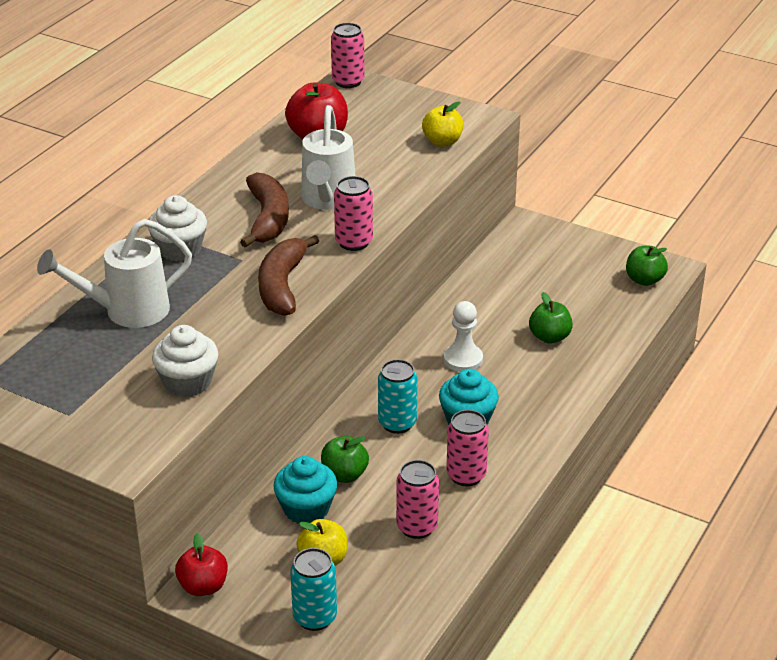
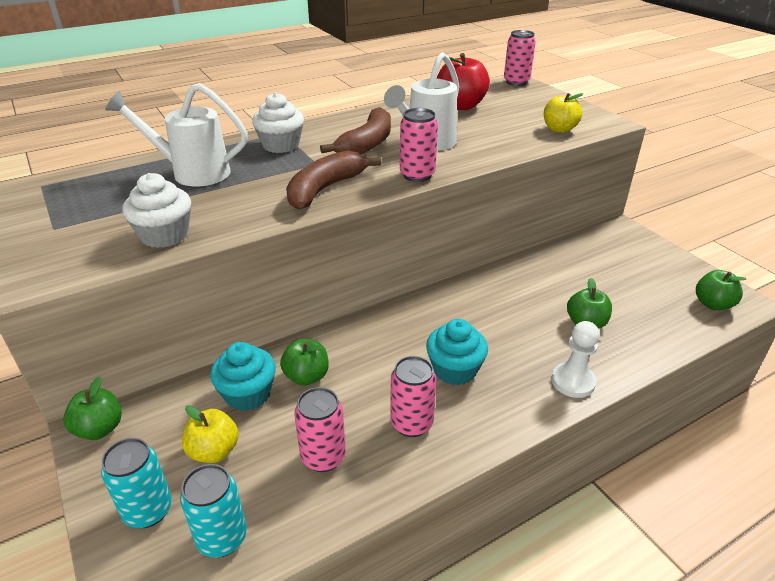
camera: 30 degrees right, 0 degrees up
red apple [175,533,228,596] -> green apple [63,377,122,440]
turquoise can [378,359,418,434] -> turquoise can moved to [180,464,247,557]
white pawn [444,301,483,372] -> white pawn moved to [552,321,600,398]

